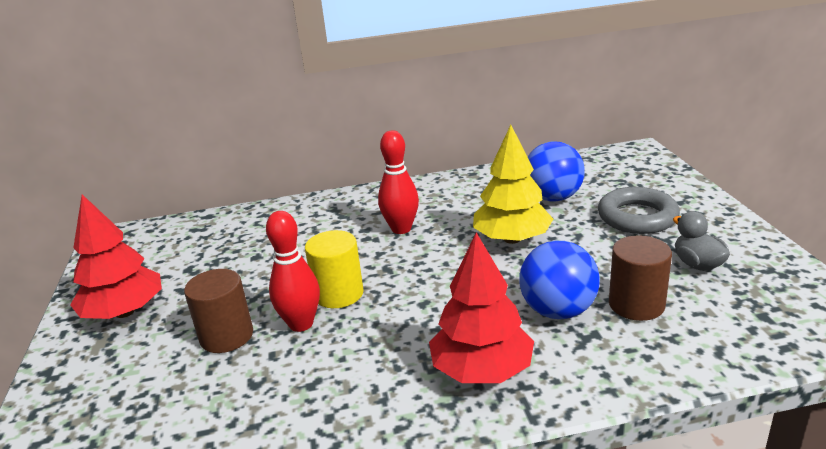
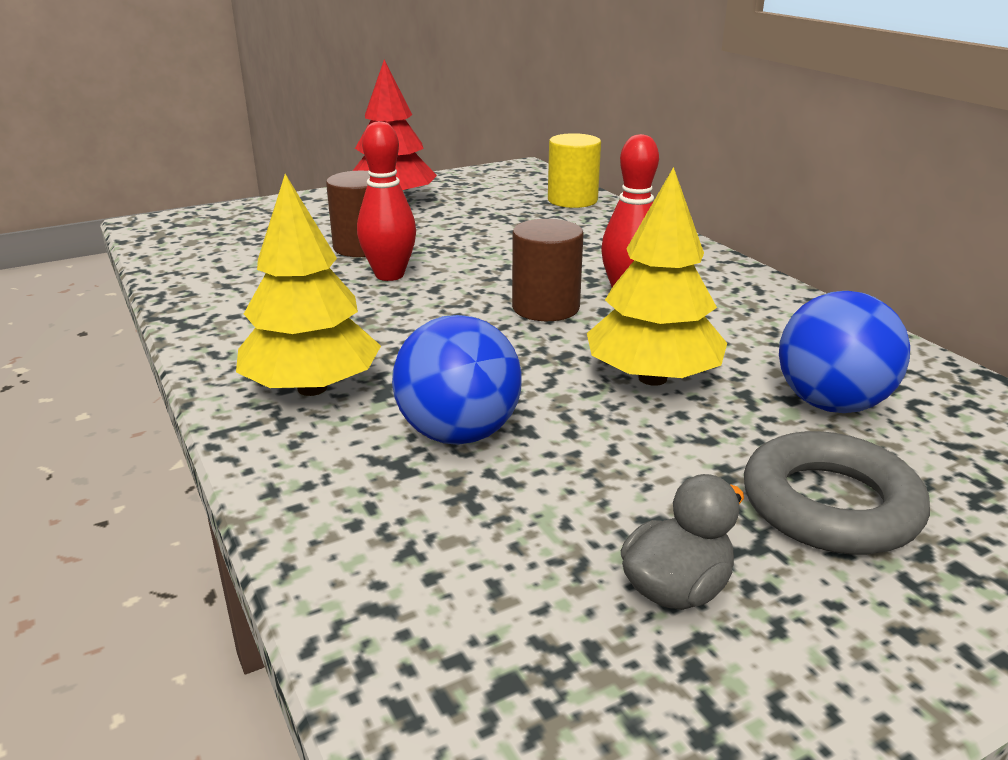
camera: 70 degrees right, 0 degrees up
yellow cylinder [305,230,364,308] -> yellow cylinder moved to [548,133,601,208]
red tree [429,233,534,383] -> yellow tree [236,174,381,396]
brown cylinder [609,235,672,321] -> brown cylinder moved to [512,219,584,321]

